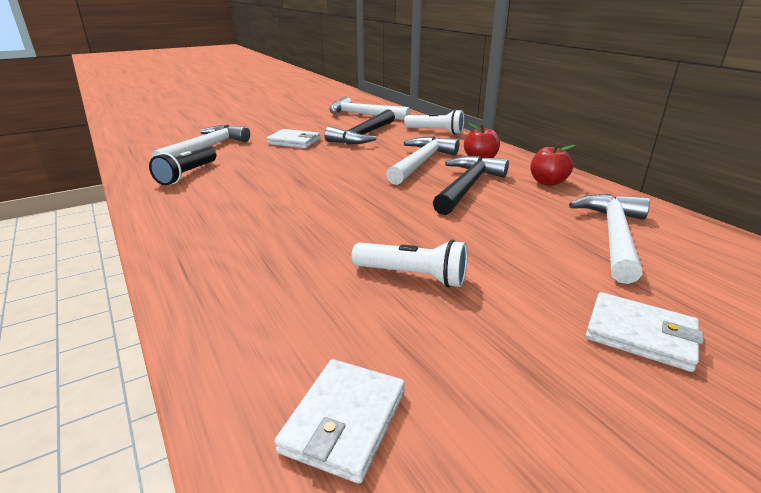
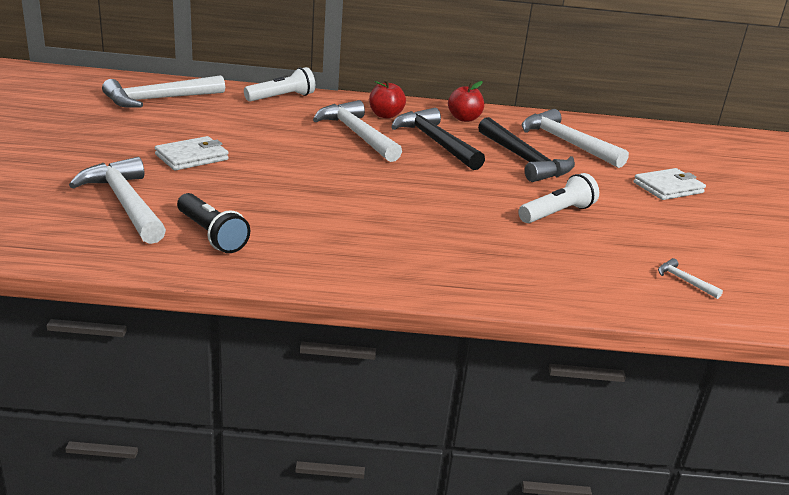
camera: 60 degrees left, 0 degrees up
white wallet [275,359,405,484] -> white hammer [658,258,723,299]
black hammer [324,109,395,144] -> black hammer moved to [478,117,575,182]

